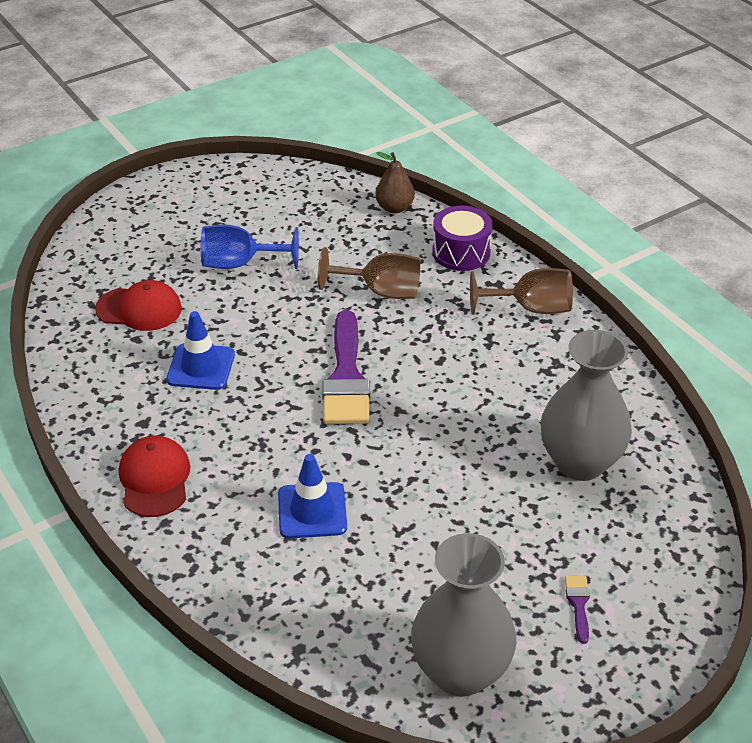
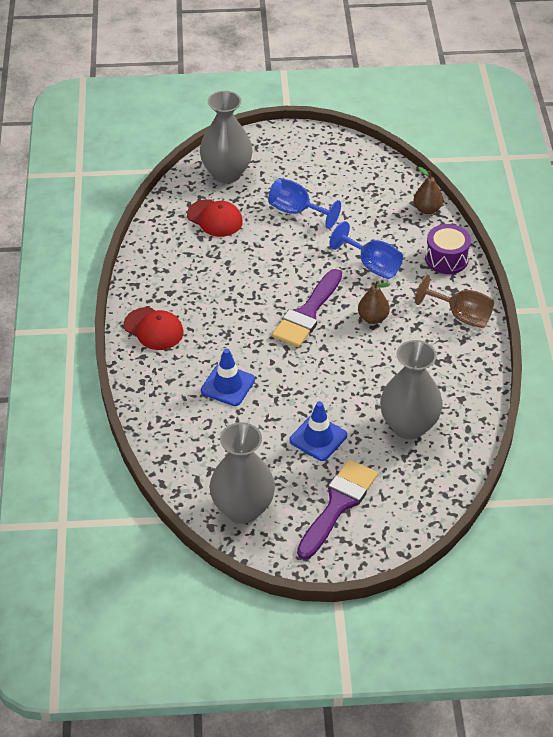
camera: 30 degrees right, 5 degrees up
red cap [119,436,191,517] -> red cap turned 105 degrees clockwise [124,307,184,350]
blue traffic cone [166,311,235,390] -> blue traffic cone moved to [289,401,347,461]
brown goblet [318,247,420,299] -> blue goblet [330,221,403,279]
purple brush [565,575,590,644] -> purple brush [297,459,378,559], size x2.41
none -> grey vase [200,91,253,183]
none -> brown pear [358,281,390,324]

